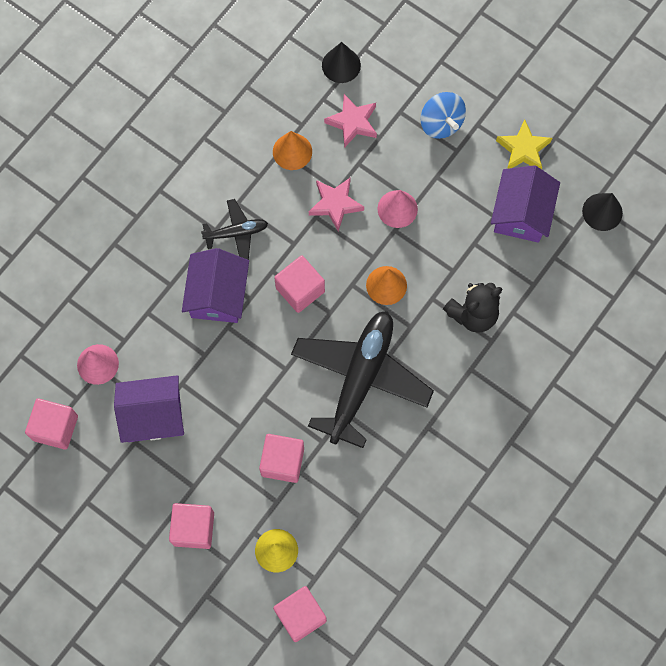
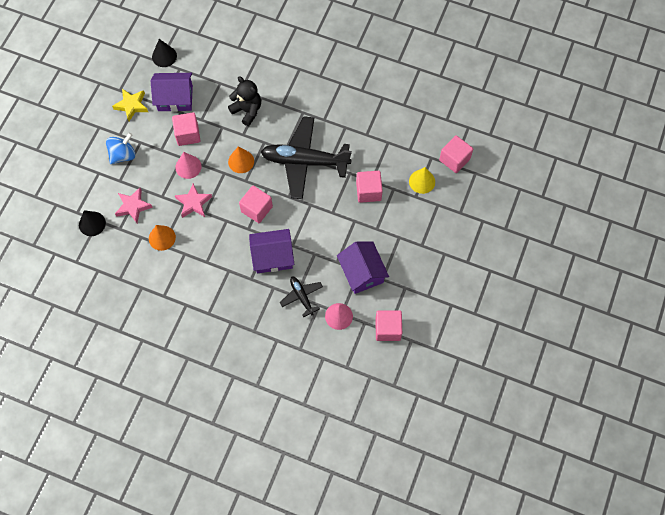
camera: 105 degrees left, 5 degrees down
pink cube [169,503,214,549] -> pink cube moved to [172,112,201,146]
black plane [201,199,268,260] -> black plane moved to [280,277,323,317]

